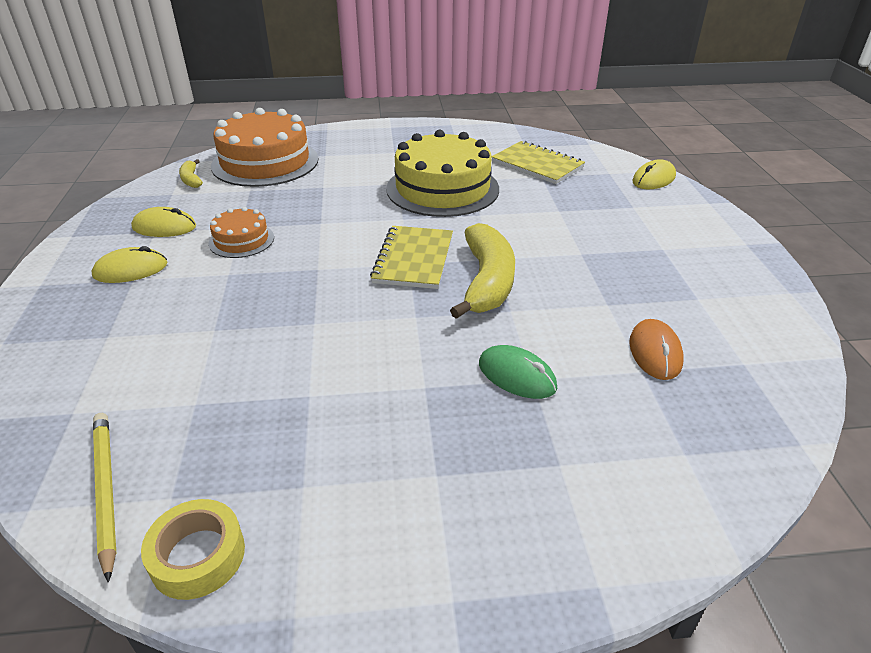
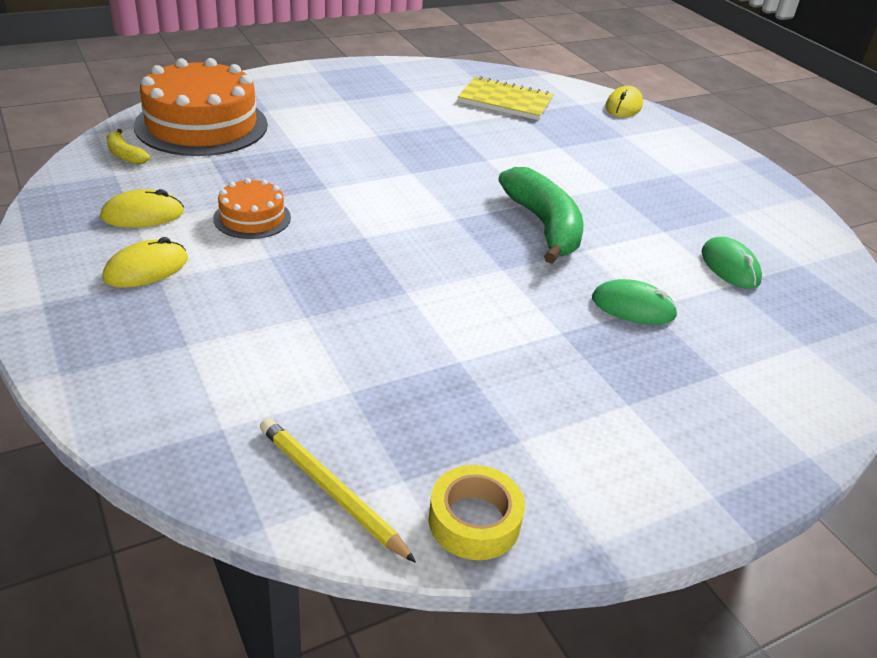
camera: 25 degrees left, 0 degrees up
yellow notebook [370,226,453,289] -> none
yellow cake [386,130,499,217] -> none
yellow banana [450,223,515,319] -> green banana [498,167,584,264]
orange mouse [629,319,684,380] -> green mouse [702,237,762,289]

